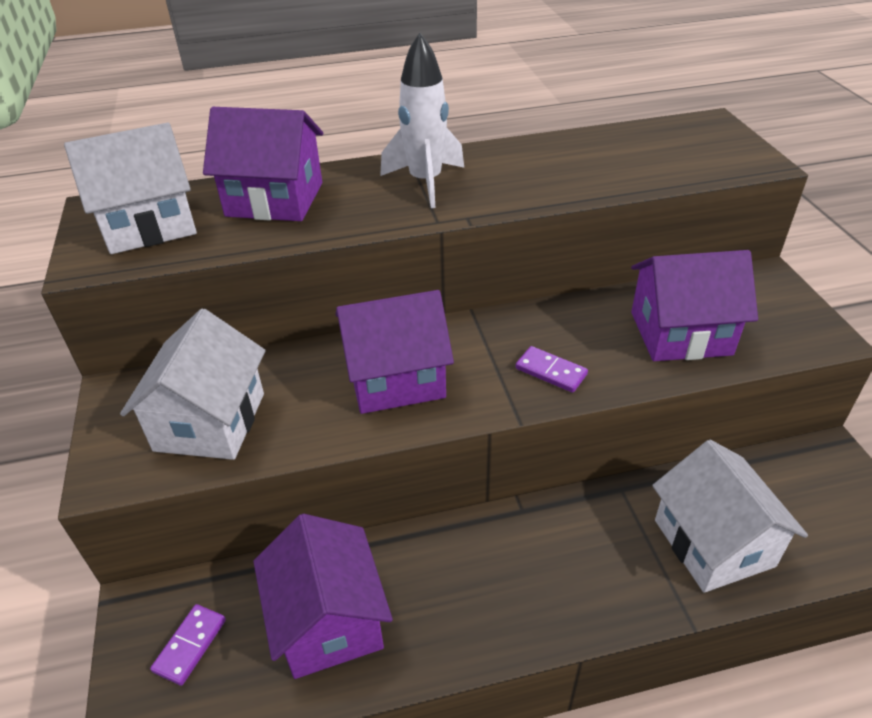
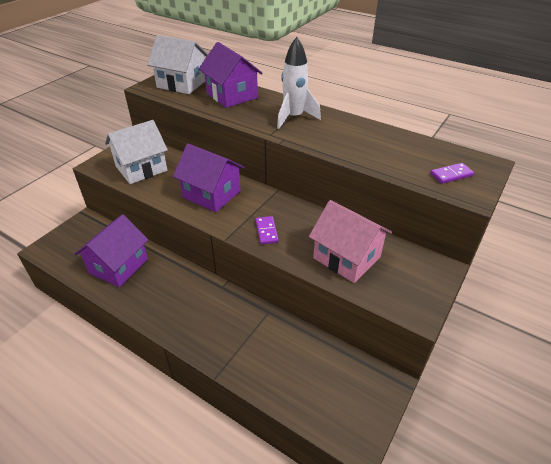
camera: 45 degrees right, 0 degrees up
purple domino [150,604,226,686] -> purple domino moved to [430,163,474,184]
purple house [631,250,758,361] -> pink house [309,200,392,283]
white house [652,440,808,593] -> none

